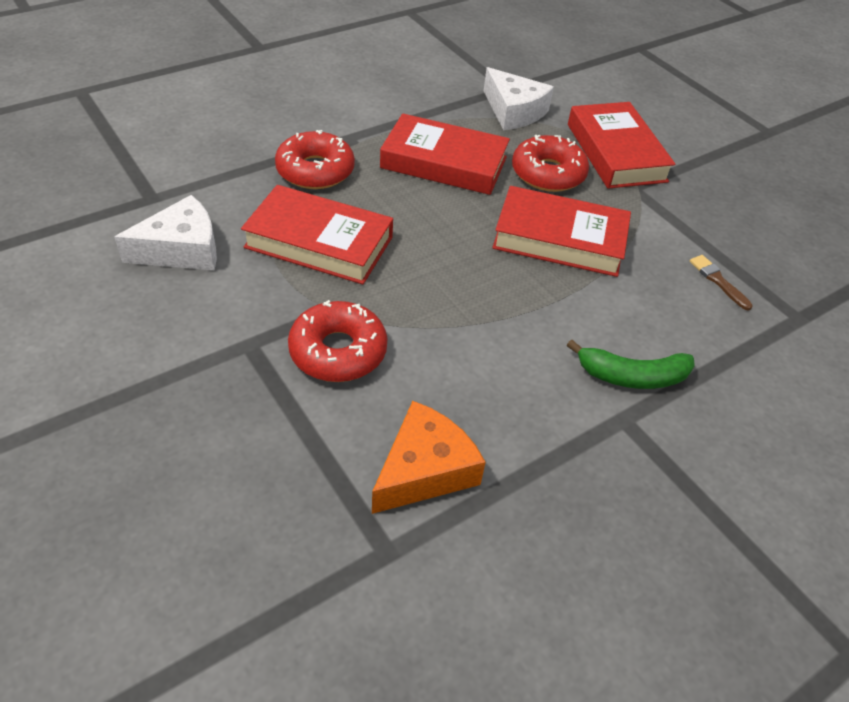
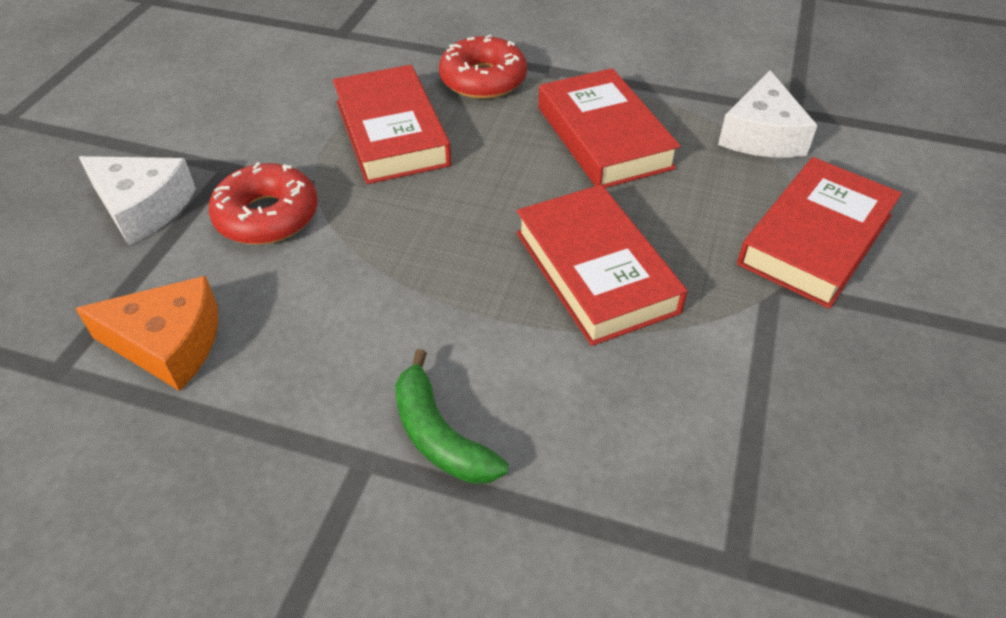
camera: 55 degrees right, 0 degrees up
white cheese [114,195,217,270] -> white cheese moved to [79,156,196,245]
red donut [512,135,589,192] -> none
brown brush [690,255,753,311] -> none

